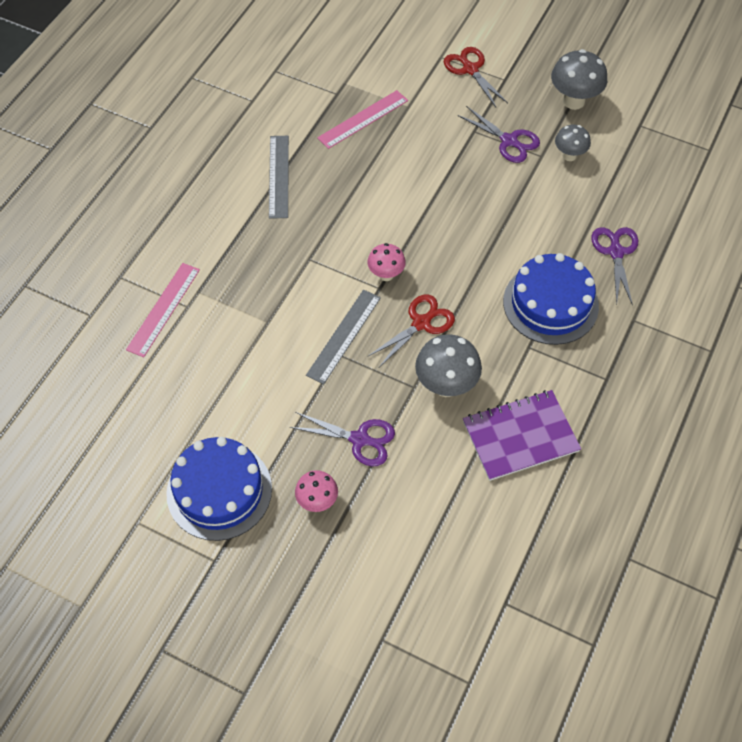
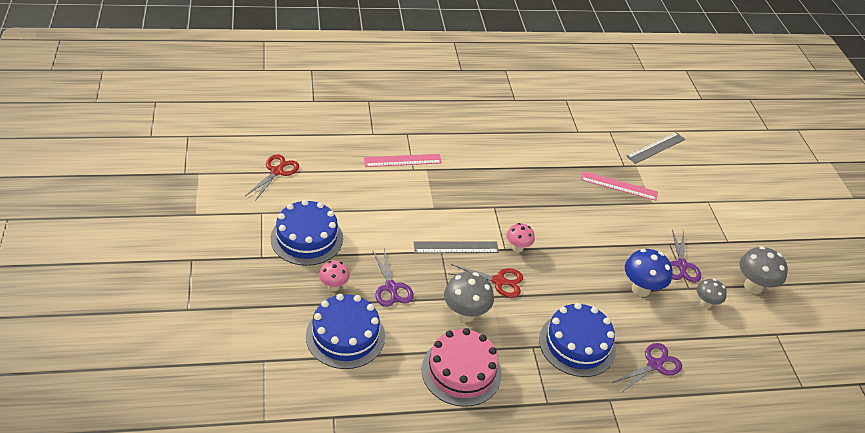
camera: 50 degrees right, 15 degrees down
grey ruler [269,136,289,219] -> grey ruler moved to [626,132,685,164]
red scissors [444,47,508,107] -> red scissors moved to [245,154,299,201]
purple notebook [463,390,581,481] -> pink cake [421,328,502,407]
none -> blue cake [306,294,385,369]
none -> blue mushroom [625,249,673,297]

